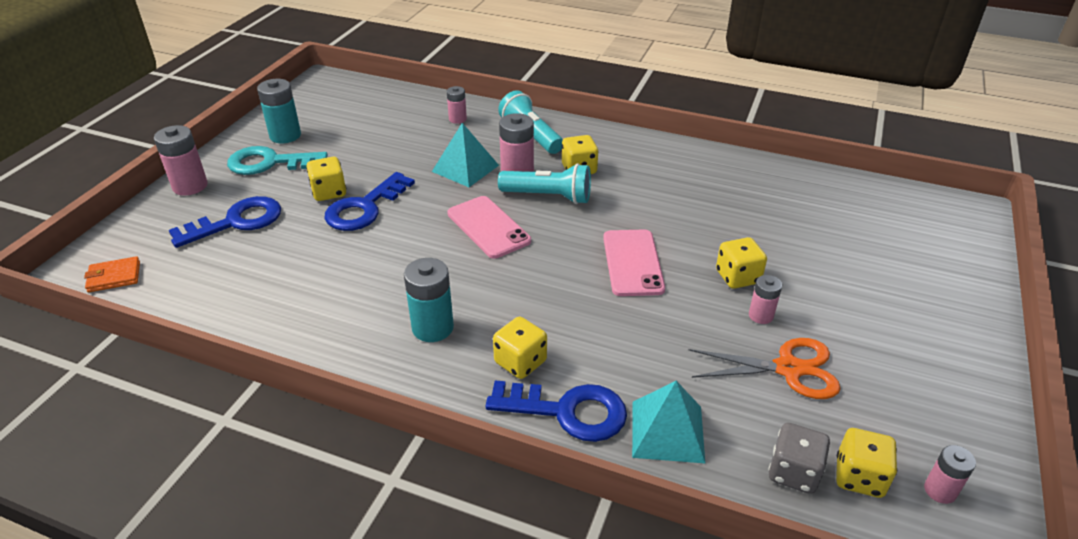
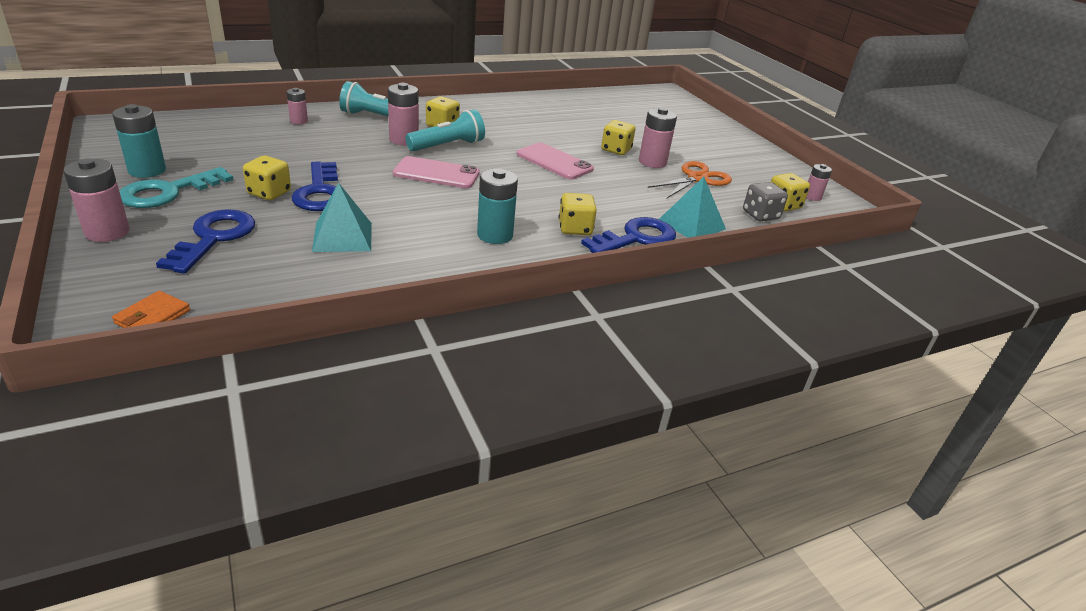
camera: 50 degrees left, 5 degrees down
turquoise pyramid [432,123,499,187] -> turquoise pyramid moved to [312,182,372,252]
pink battery [749,275,782,324] -> pink battery [639,107,677,168], size x1.67

